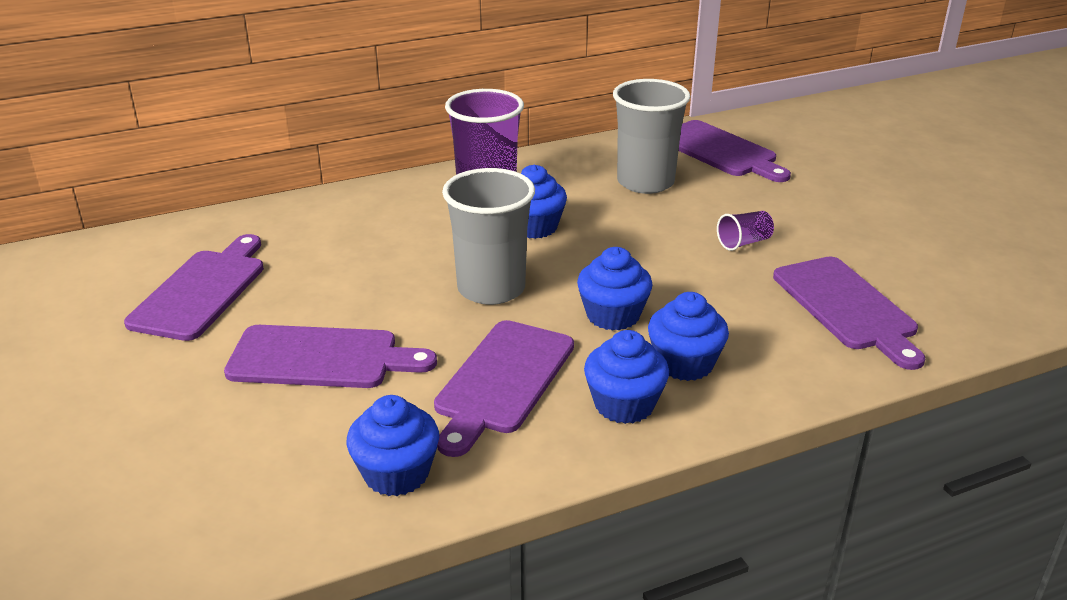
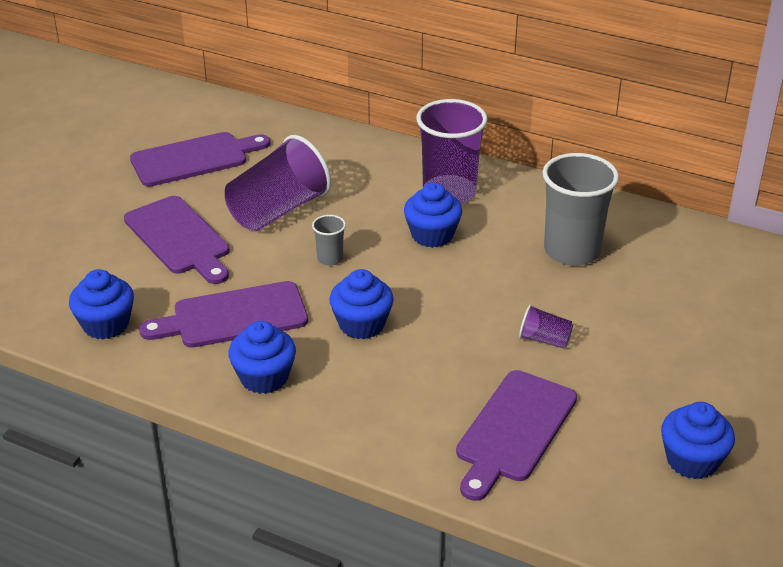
camera: 50 degrees right, 5 degrees up
grey cup [442,168,535,305] -> grey cup [312,215,346,266], size x0.45
blue cupcake [648,292,729,381] -> blue cupcake moved to [661,402,735,479]
purple cutting board [679,120,791,182] -> none
none -> purple cup [225,135,331,231]

